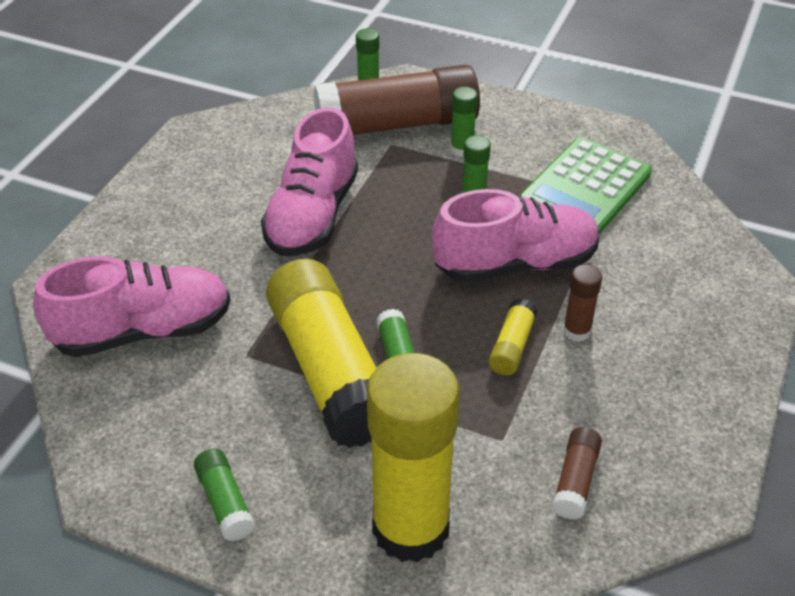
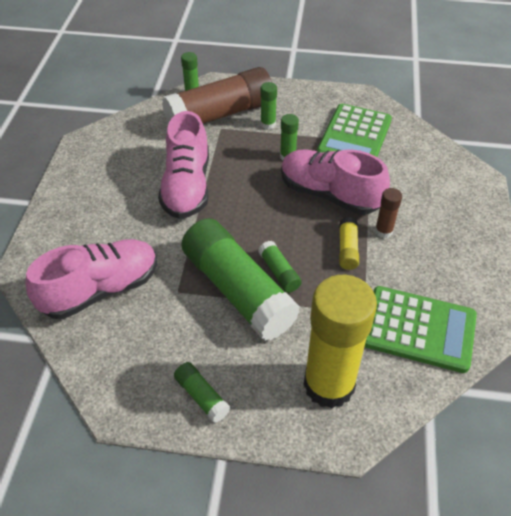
camera: 15 degrees left, 5 degrees up
yellow glue stick [266,259,376,448] -> green glue stick [181,218,300,341]
pink shoe [432,189,600,283] -> pink shoe turned 120 degrees counterclockwise [281,149,390,215]
brown glue stick [552,427,602,520] -> green calculator [365,286,477,373]

